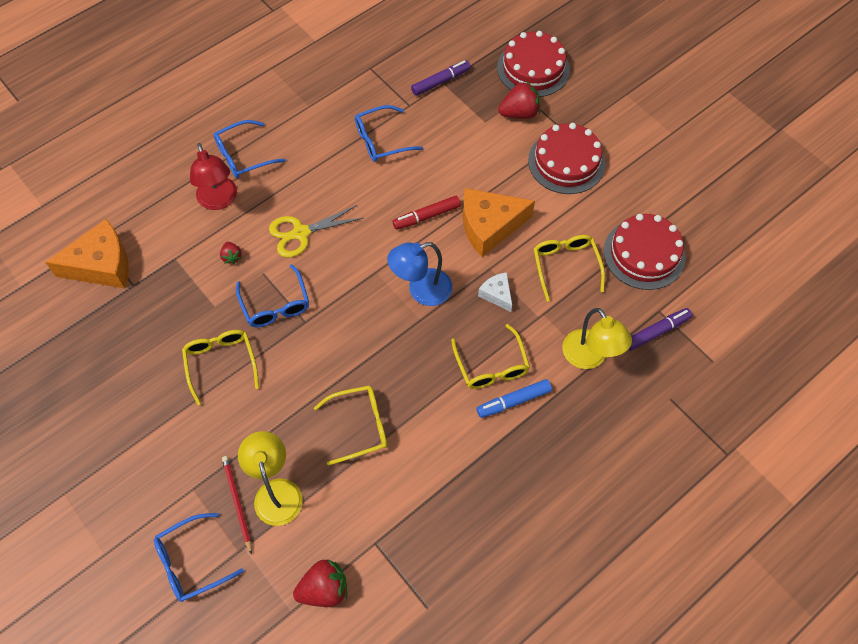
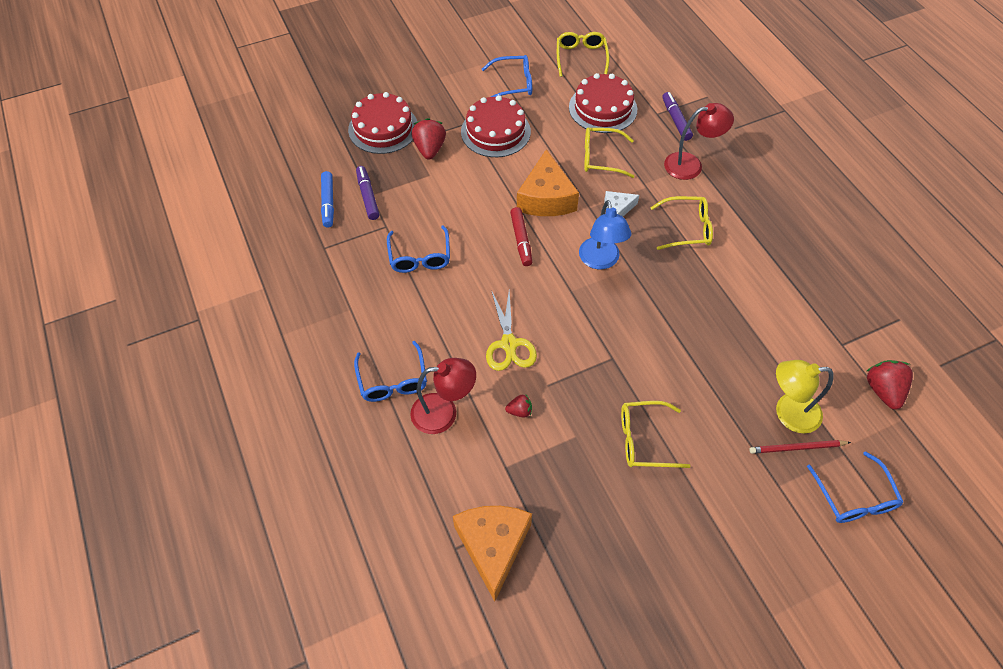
camera: 75 degrees left, 5 degrees down
blue glasses [236,264,309,328] -> blue glasses moved to [482,55,532,97]
yellow glasses [314,386,387,466] -> yellow glasses moved to [557,32,610,77]
blue marker [476,379,552,418] -> blue marker moved to [321,171,334,228]
yellow lamp [562,308,632,369] -> red lamp [664,103,734,180]

